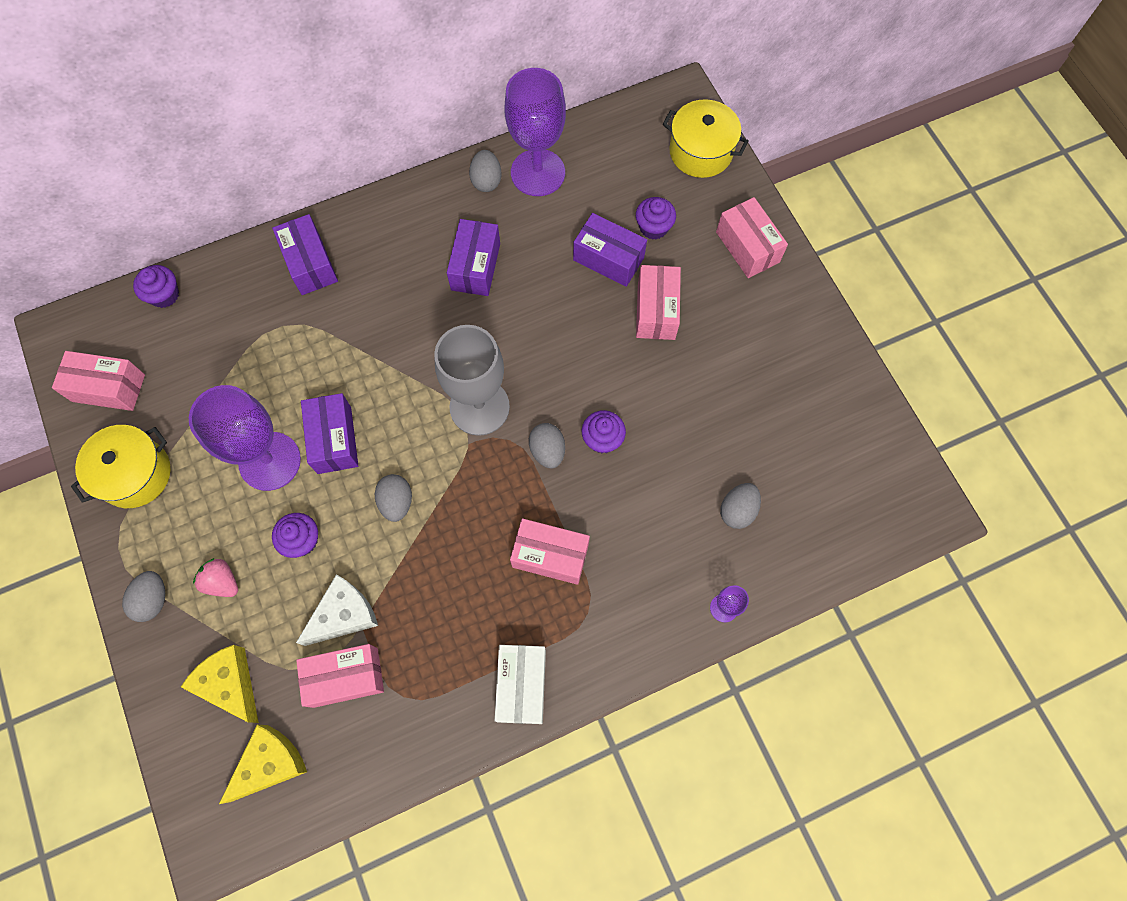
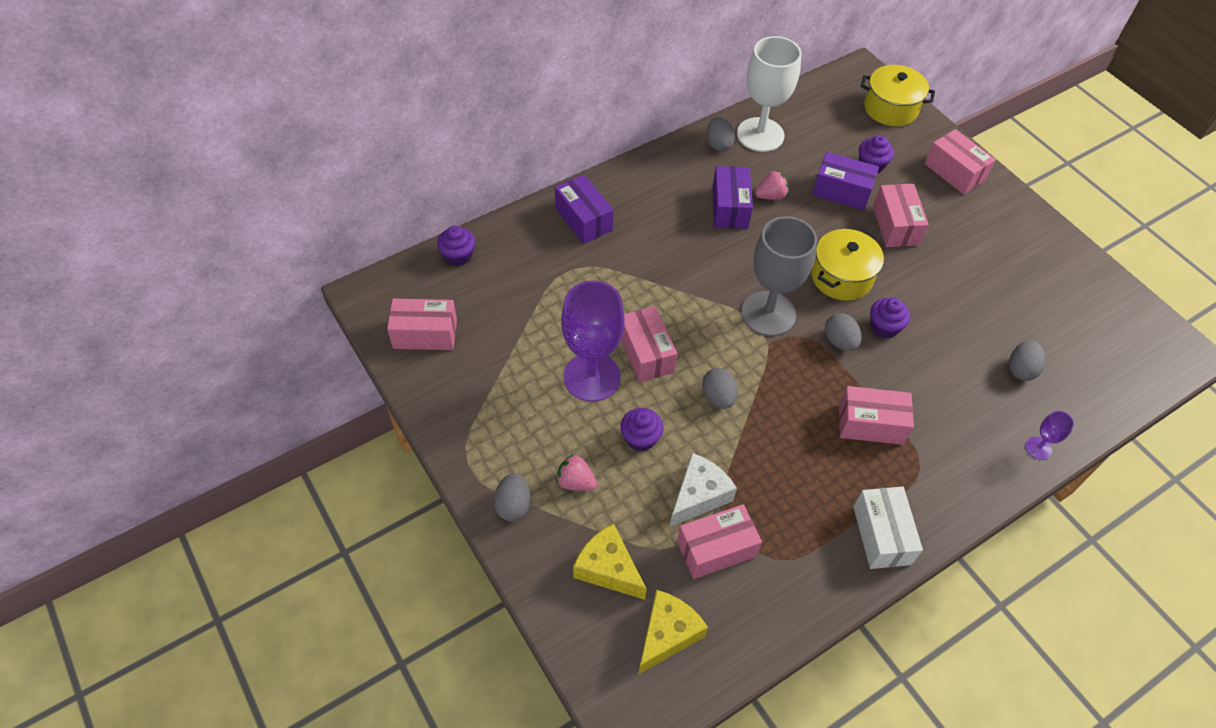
camera: 10 degrees left, 15 degrees down
yellow pot [71,425,171,508] -> yellow pot moved to [811,229,884,301]
purple box [301,393,358,474] -> pink box [621,306,677,382]
purple goblet [504,68,566,196] -> white goblet [737,36,802,152]
none -> pink strawberry [755,171,789,200]

